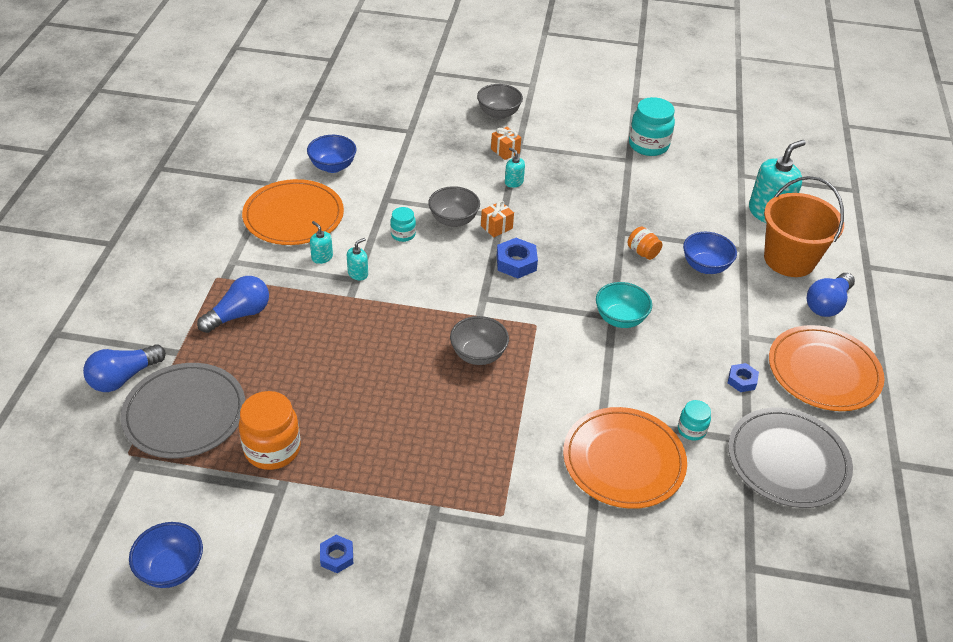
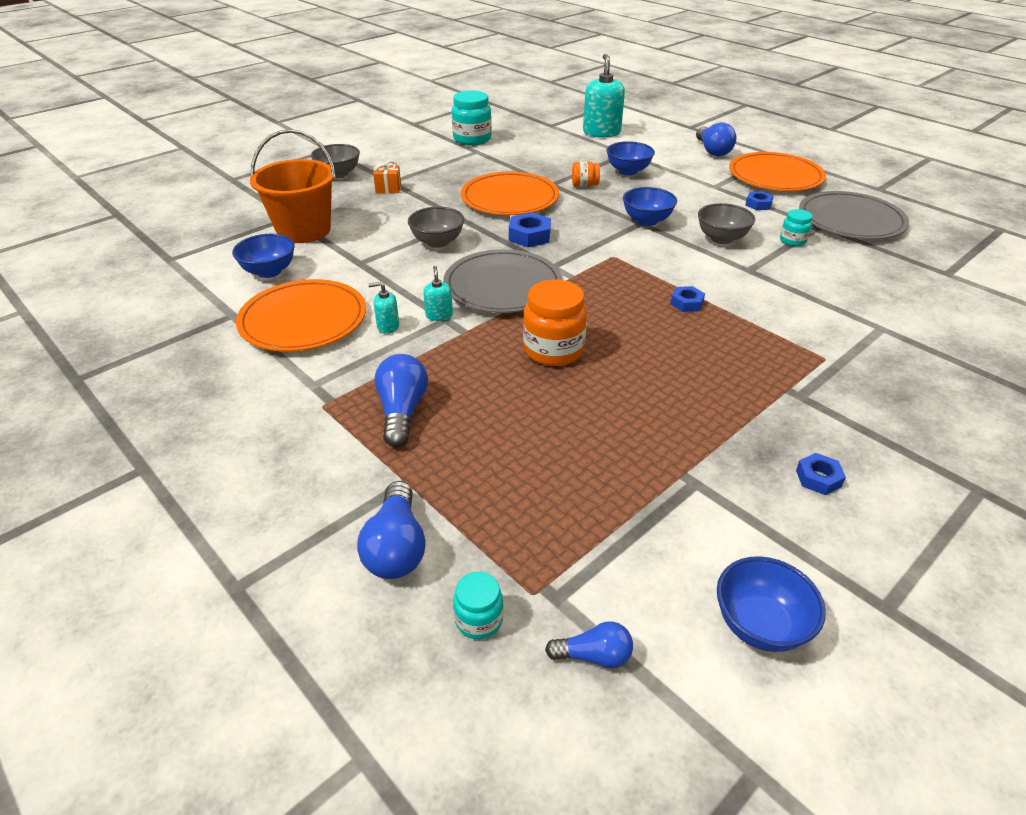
camera: 50 degrees left, 5 degrees down
grey plate [120,363,245,458] -> grey plate moved to [443,249,562,313]
orange jar [239,391,301,470] -> orange jar moved to [523,280,587,366]
turquoise jar [390,207,416,242] -> turquoise jar moved to [453,572,504,639]
grey bowl [450,316,509,365] -> grey bowl moved to [698,203,755,244]
orange gift [481,200,514,237] -> none
turquoise soap dispenser [505,147,525,188] -> none
orange plate [563,407,687,509] -> orange plate moved to [461,172,559,215]
turquoise bowl [596,282,652,328] -> blue bowl [623,187,677,226]
orange bucket [764,176,844,277] -> orange bucket moved to [250,129,336,243]
none -> blue light bulb [545,621,633,668]
none -> blue nut [671,286,705,312]

